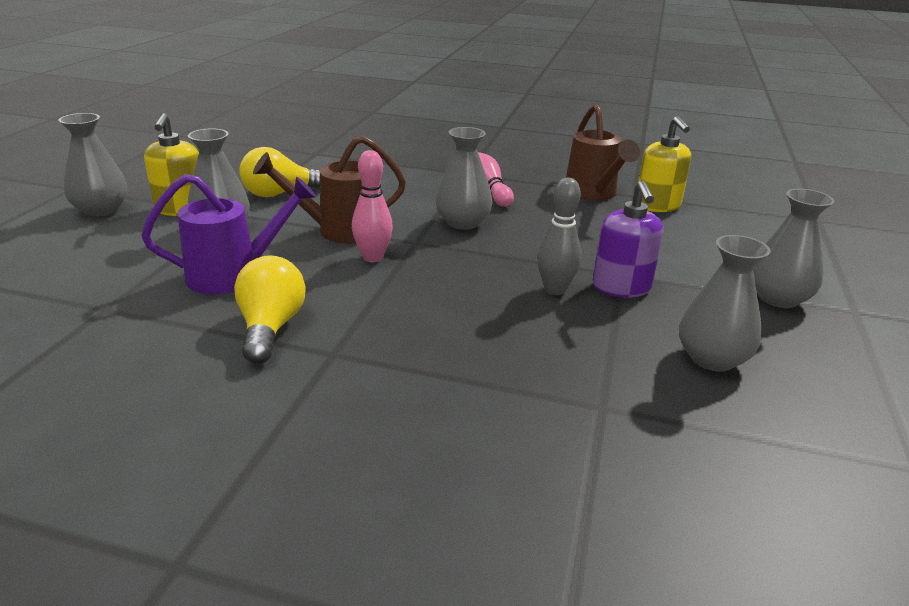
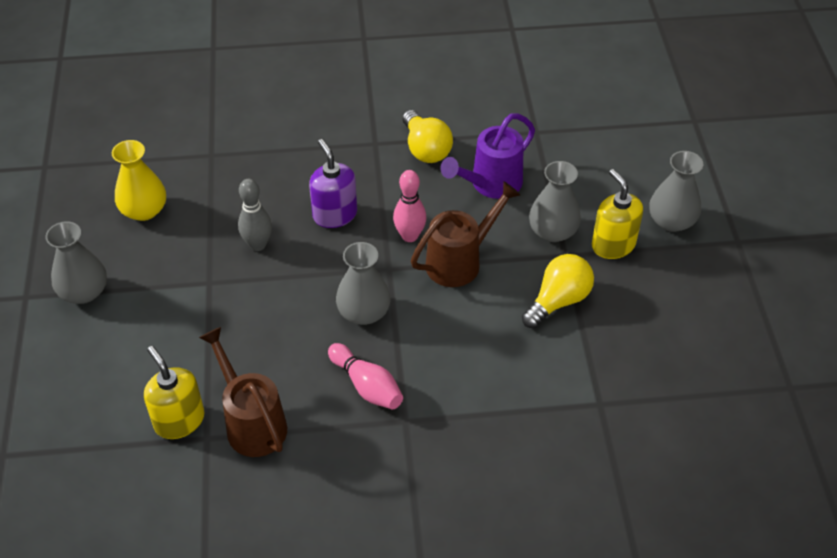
camera: 160 degrees right, 20 degrees up
purple soap dispenser [593,181,663,298] -> purple soap dispenser moved to [309,139,357,228]
grey vase [679,235,771,372] -> yellow vase [112,140,166,221]

